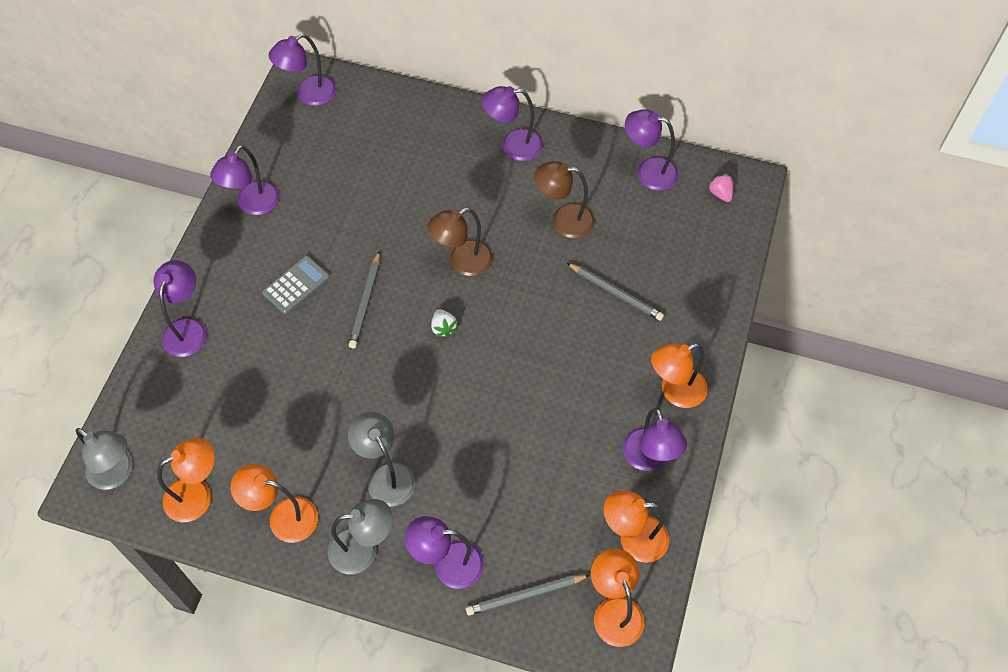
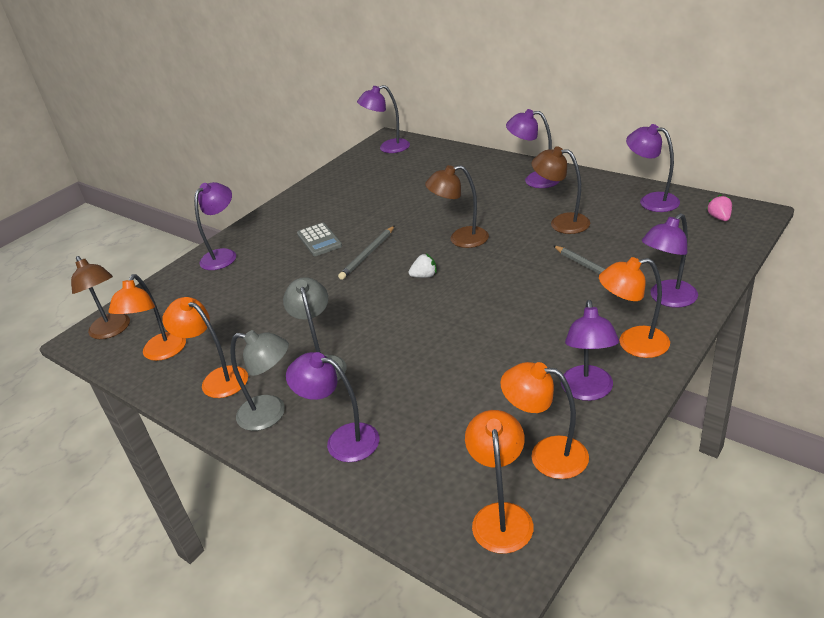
camera: 25 degrees right, 25 degrees down
grey lamp [76,428,133,490] -> brown lamp [71,256,130,339]
orange lamp [157,438,215,522] -> orange lamp turned 105 degrees clockwise [108,274,186,361]
purple lamp [210,145,279,215] -> purple lamp moved to [642,213,698,308]
grey calculator [262,256,330,314] -> grey calculator turned 90 degrees clockwise [297,222,342,256]
white strawberry [431,309,458,338] -> white strawberry turned 105 degrees counterclockwise [409,254,437,278]
grey pencil [466,575,590,615] -> none

